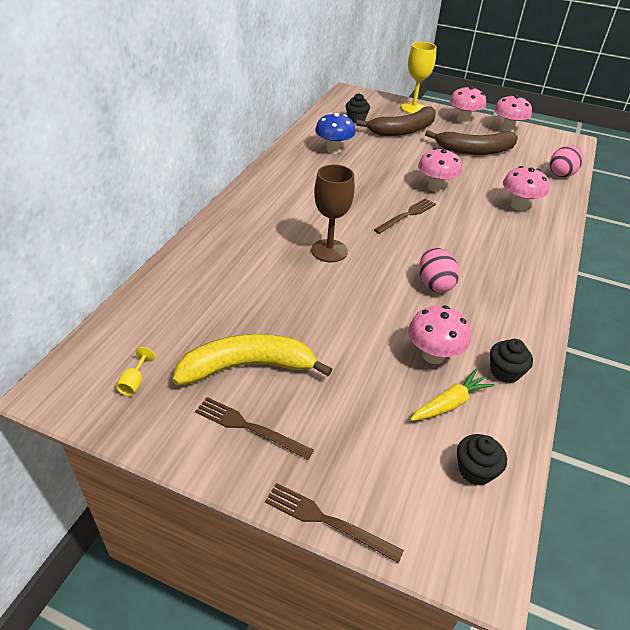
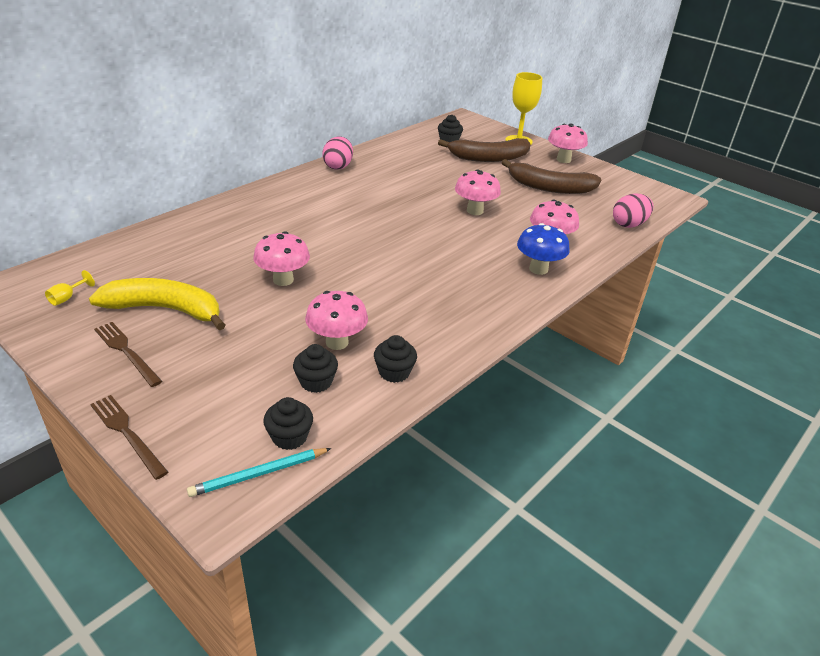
camera: 20 degrees right, 5 degrees down
brown goblet [311,165,355,262] -> none
blue mushroom [315,113,356,154] -> blue mushroom moved to [517,223,569,275]
brown fork [374,198,436,234] -> none
yellow carrot [410,369,495,421] -> black cupcake [293,344,338,393]
pink egg [419,248,460,293] -> pink egg moved to [322,136,353,170]
pink mushroom [494,95,532,132] -> pink mushroom moved to [253,231,310,286]
none -> turquoise pencil [187,448,331,497]

